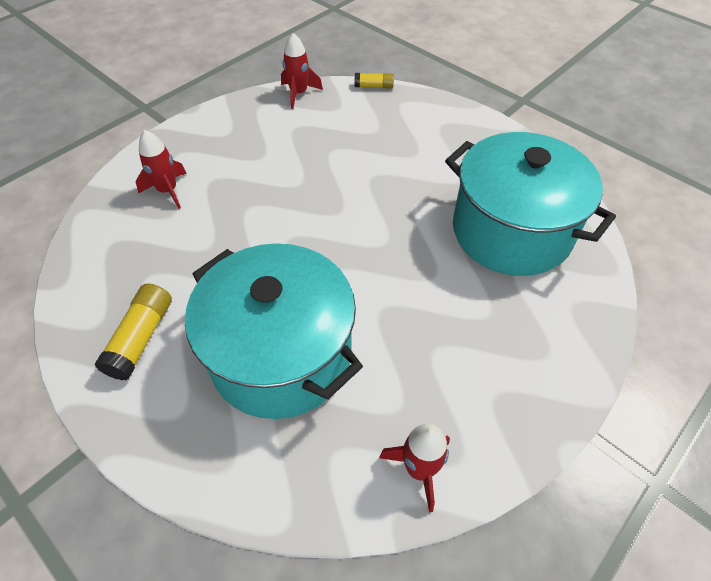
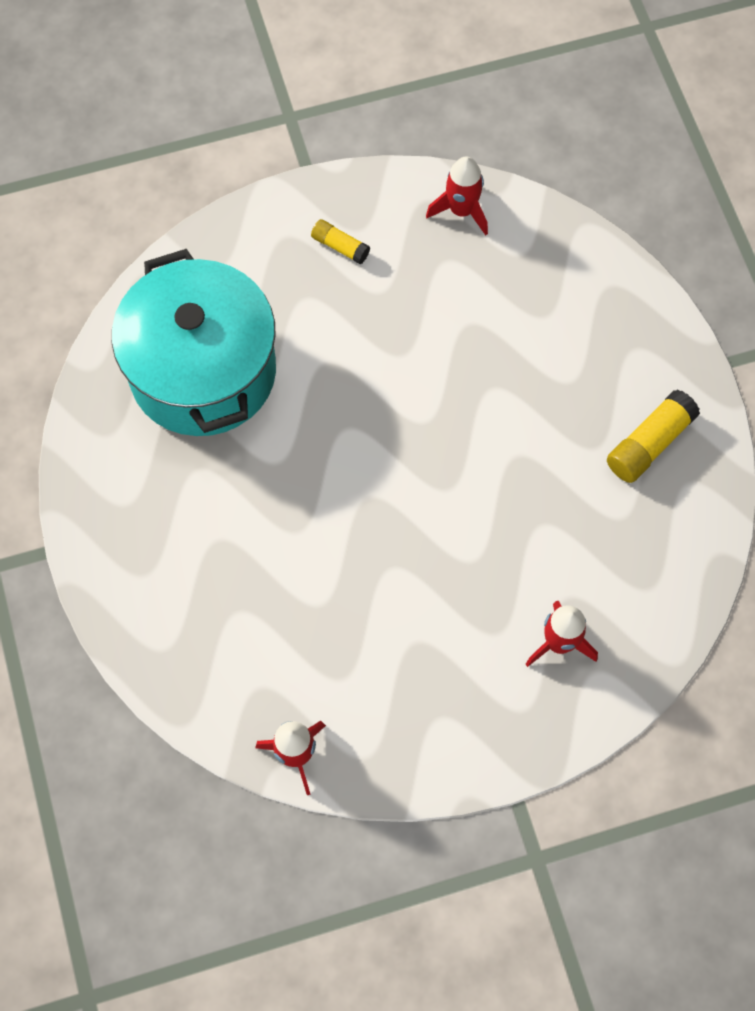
camera: 150 degrees left, 15 degrees up
turquoise pot [185,243,363,419] -> none
yellow glue stick [355,73,394,88] -> yellow glue stick moved to [311,219,370,265]

